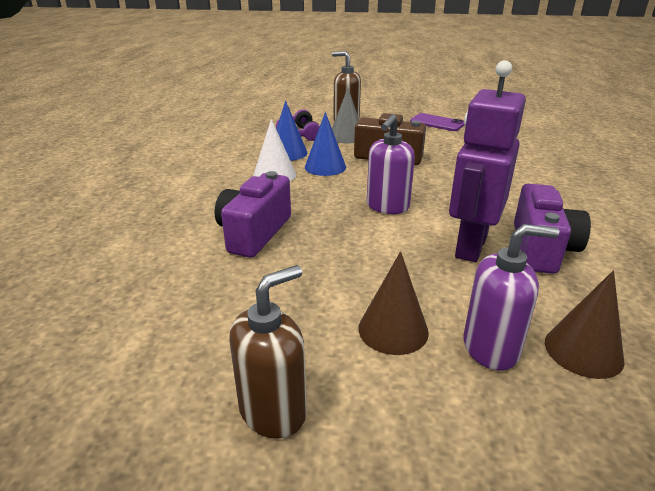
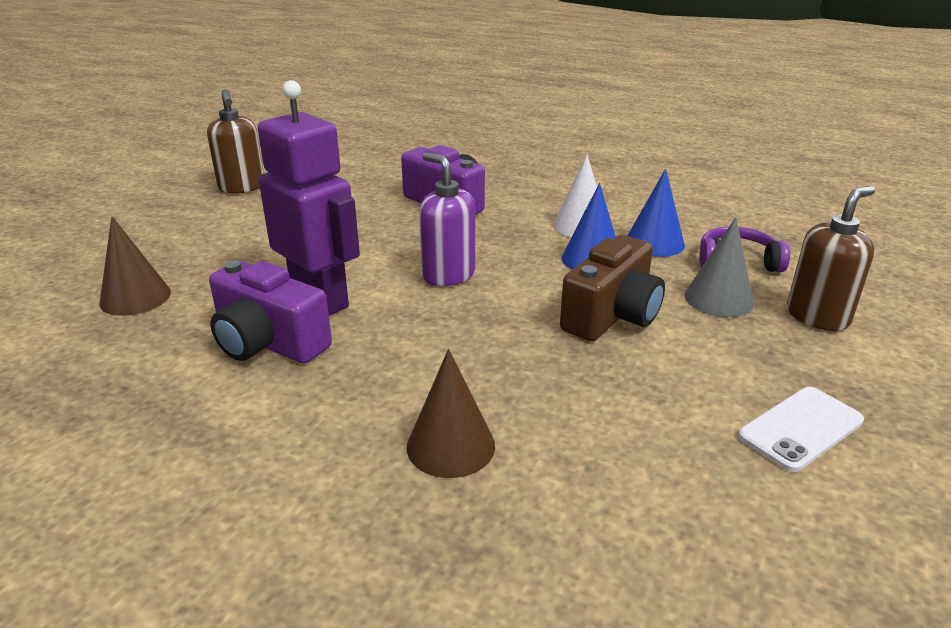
camera: 110 degrees right, 0 degrees up
brown cone [359,252,429,355] -> brown cone moved to [407,349,495,478]
purple phone [410,113,465,131] -> white phone [738,387,864,472]
purple soap dispenser [463,224,559,371] -> none

